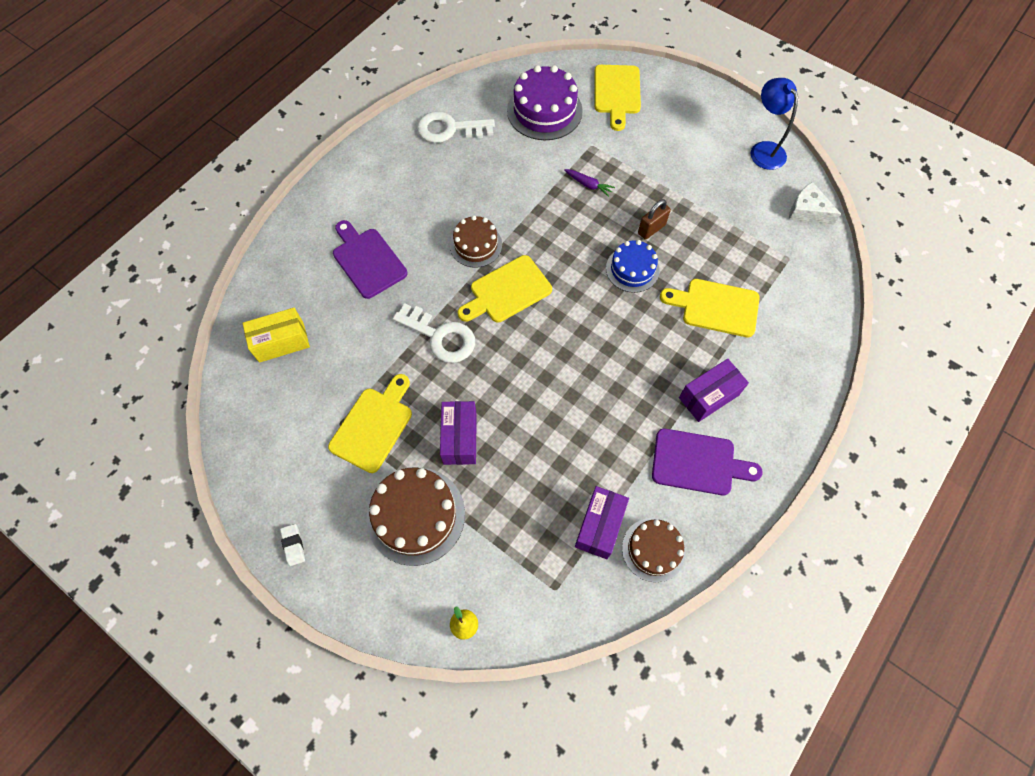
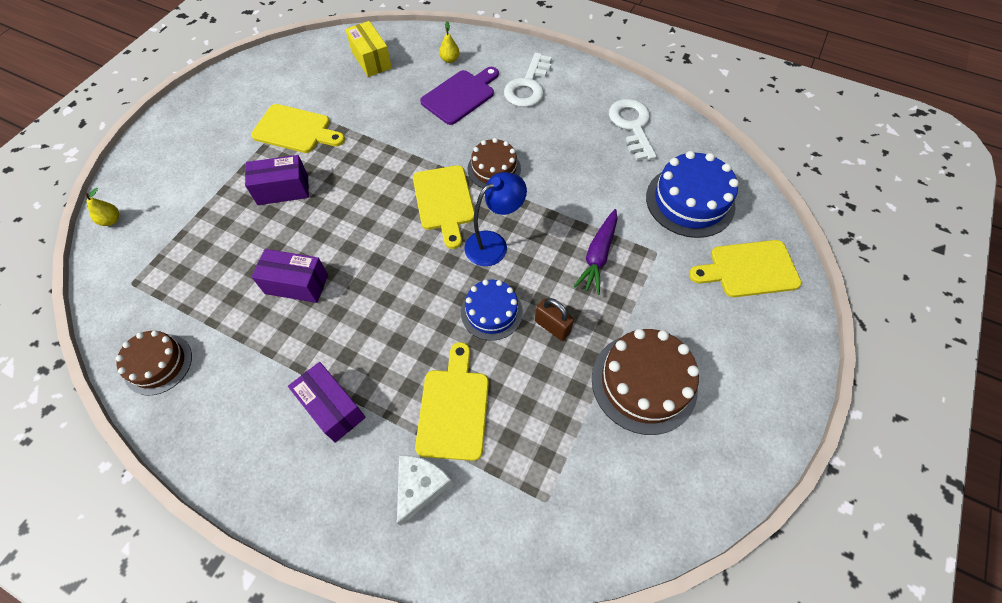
camera: 80 degrees right, 5 degrees down
white eraser [280,524,305,566] -> none
brown cake [366,468,465,566] -> brown cake moved to [592,329,699,435]
white key [392,303,475,363] -> white key moved to [504,53,552,107]
yellow cutting board [458,255,552,323] -> yellow cutting board turned 150 degrees counterclockwise [413,165,475,249]
purple cake [507,65,583,140] -> blue cake [646,151,739,238]
purple carrot [564,169,615,197] -> purple carrot [574,209,617,295], size x1.63
purple box [575,486,629,559] -> purple box moved to [252,249,328,303]
purple cutting board [652,429,763,495] -> none
blue lamp [750,78,798,170] -> blue lamp moved to [464,172,527,266]
white cheese [789,182,841,224] -> white cheese moved to [397,455,453,526]
none -> yellow pear [439,22,459,63]

